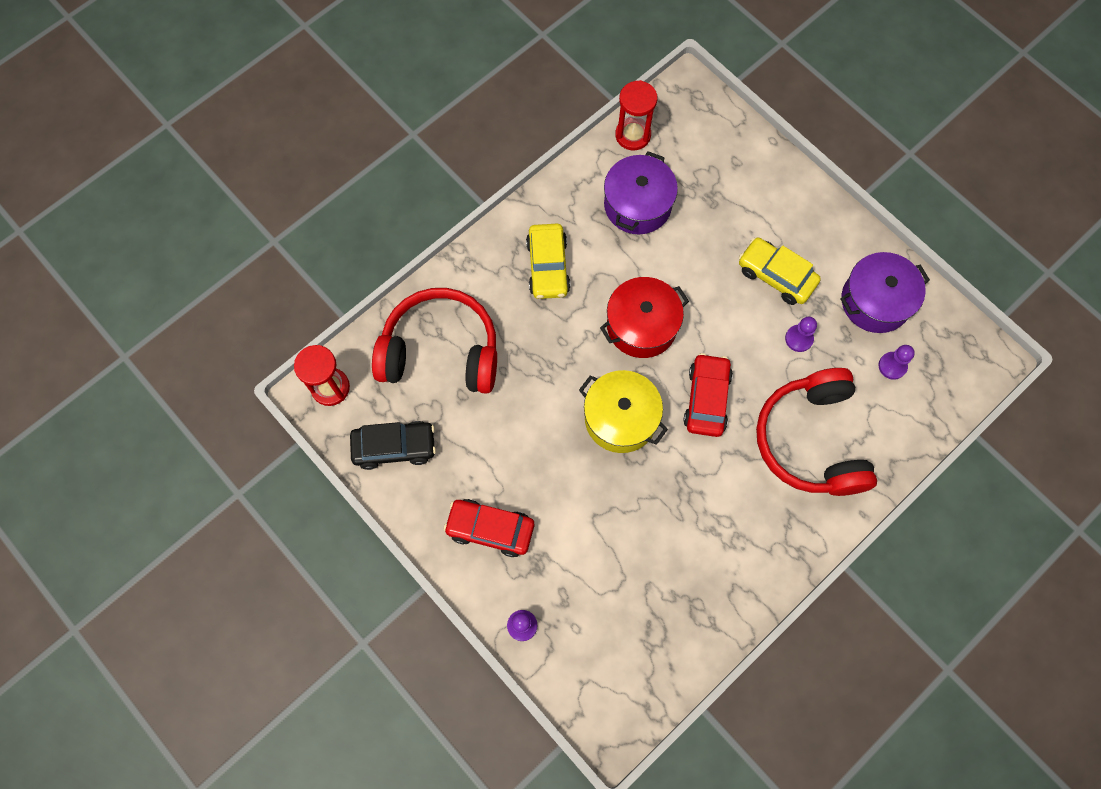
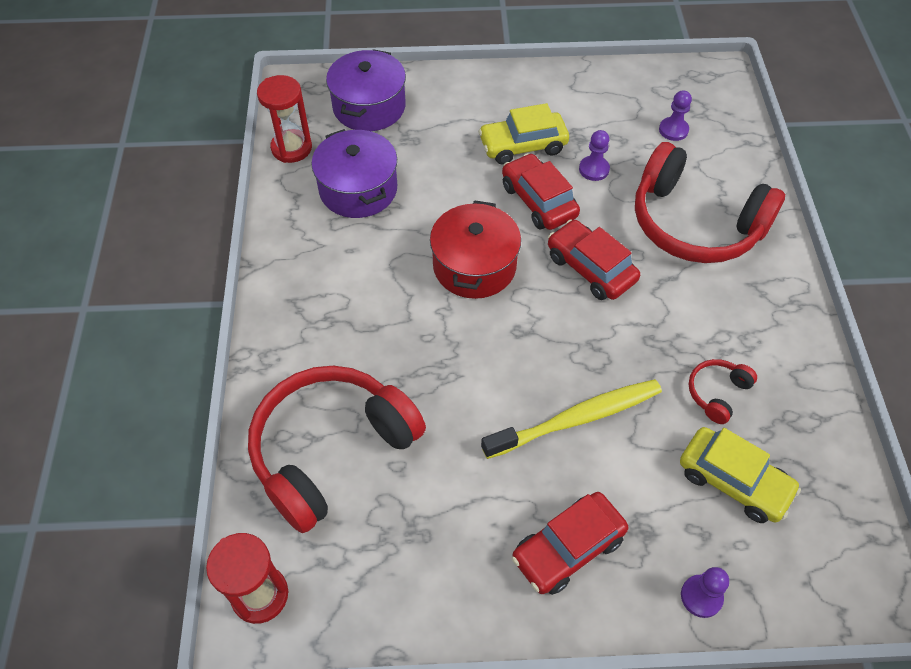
camera: 50 degrees left, 15 degrees down
black car [350,421,436,470] -> none
yellow car [526,224,570,299] -> yellow car moved to [680,427,801,523]
yellow pot [579,370,668,453] -> none
purple pot [840,252,930,333] -> purple pot moved to [326,49,406,131]
none -> yellow toothbrush [481,379,662,459]
none -> red car [502,153,580,230]
none -> red headphones [689,359,757,424]

